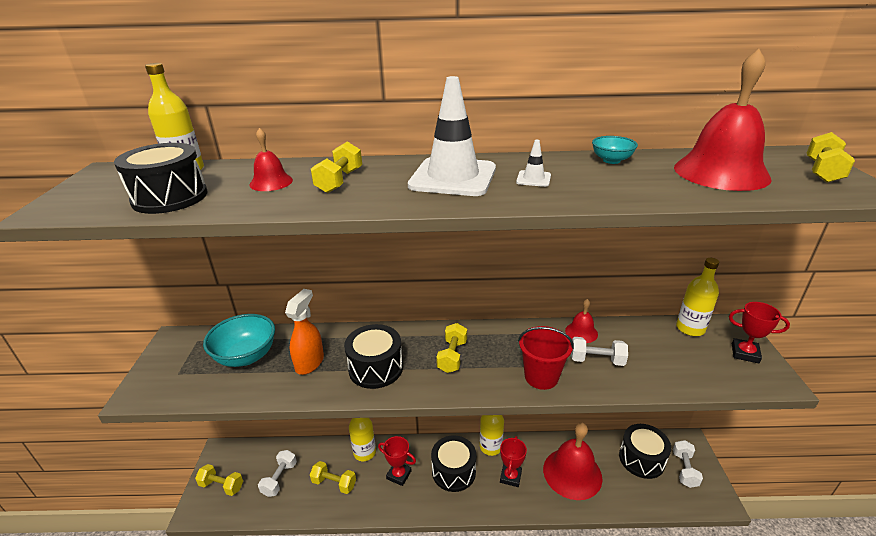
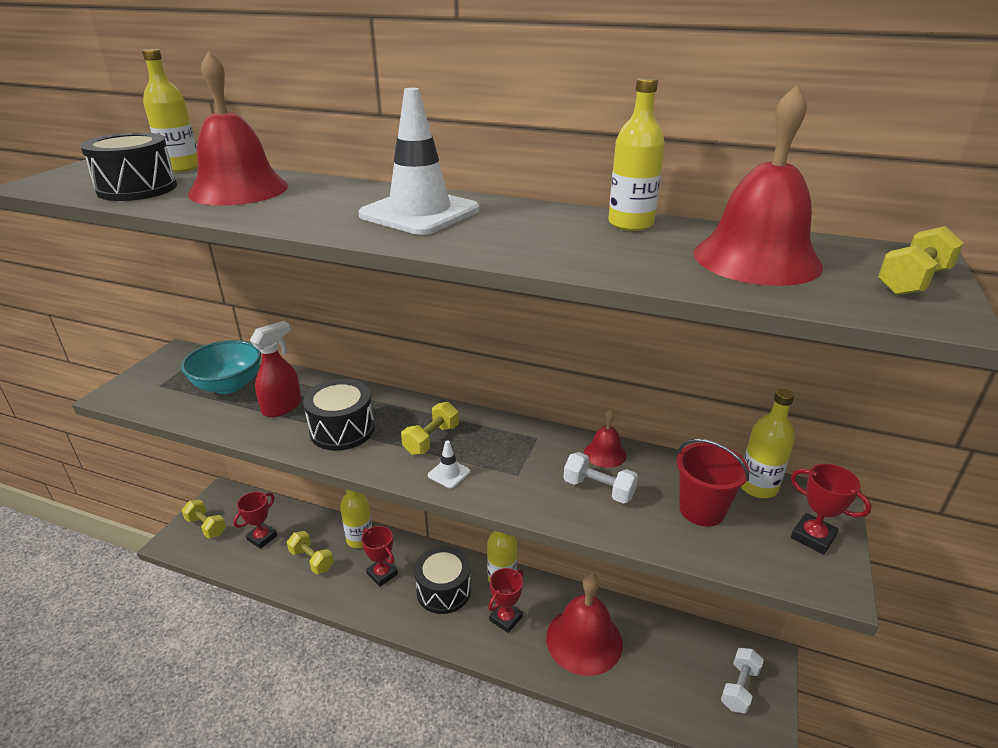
camera: 20 degrees right, 0 degrees up
red bell [249,128,293,191] -> red bell [188,51,288,206], size x2.06
white dumbbell [258,450,297,497] -> red trophy [233,492,277,549]
orange spray bottle [285,289,324,375] -> red spray bottle [250,321,301,417]
yellow dumbbell [311,141,362,193] -> none
white traffic cone [516,140,551,187] -> white traffic cone moved to [428,440,470,488]
red bucket [518,326,574,390] -> red bucket moved to [676,439,749,527]
turquoise bowl [592,136,638,164] -> yellow bottle [608,77,665,231]
black drum [619,424,671,479] -> none

